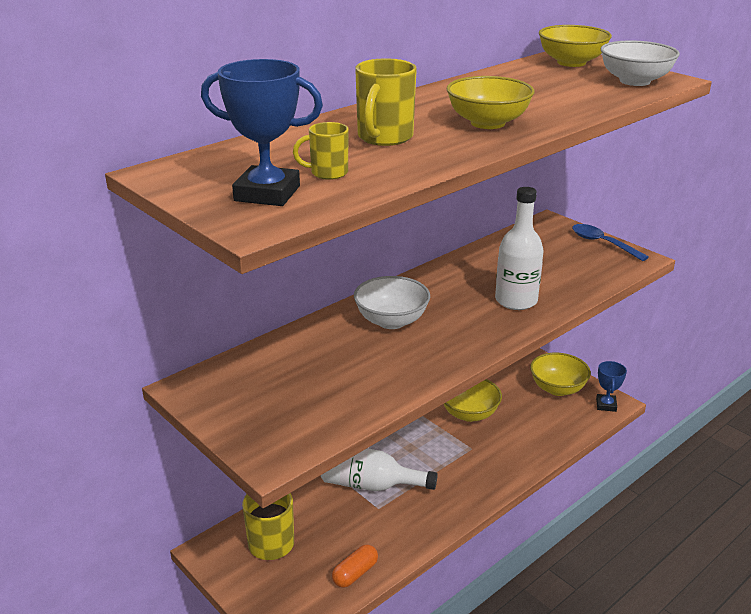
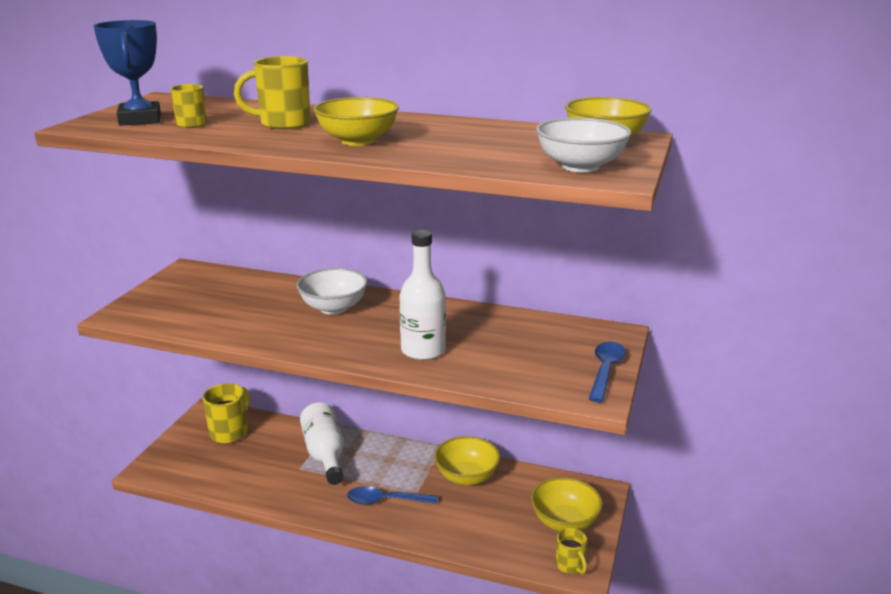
camera: 60 degrees right, 5 degrees down
orange capsule [332,544,378,588] -> none
blue trophy [596,361,627,412] -> yellow mug [556,528,587,574]
none -> blue spoon [347,486,437,505]

